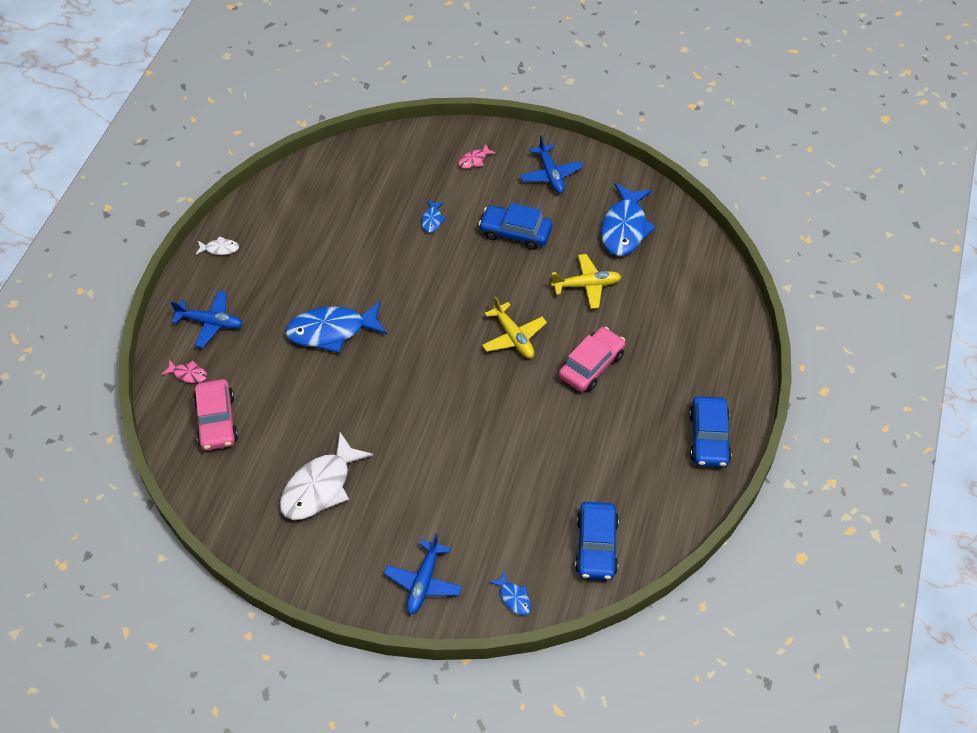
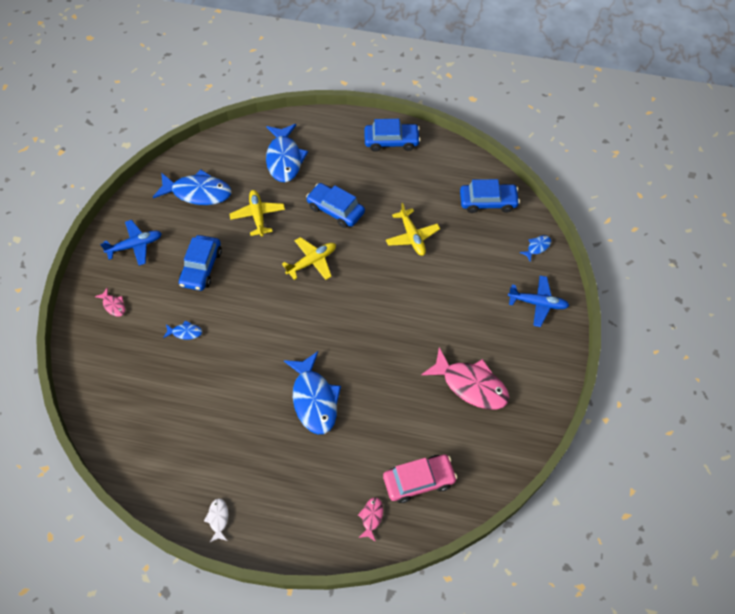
camera: 95 degrees left, 5 degrees up
blue plane [171,291,243,348] -> none
white fish [280,432,373,520] -> pink fish [421,347,509,410]
pink car [559,327,626,392] -> blue car [306,183,365,228]
none -> blue fish [266,124,308,182]
none -> yellow plane [386,203,440,256]

